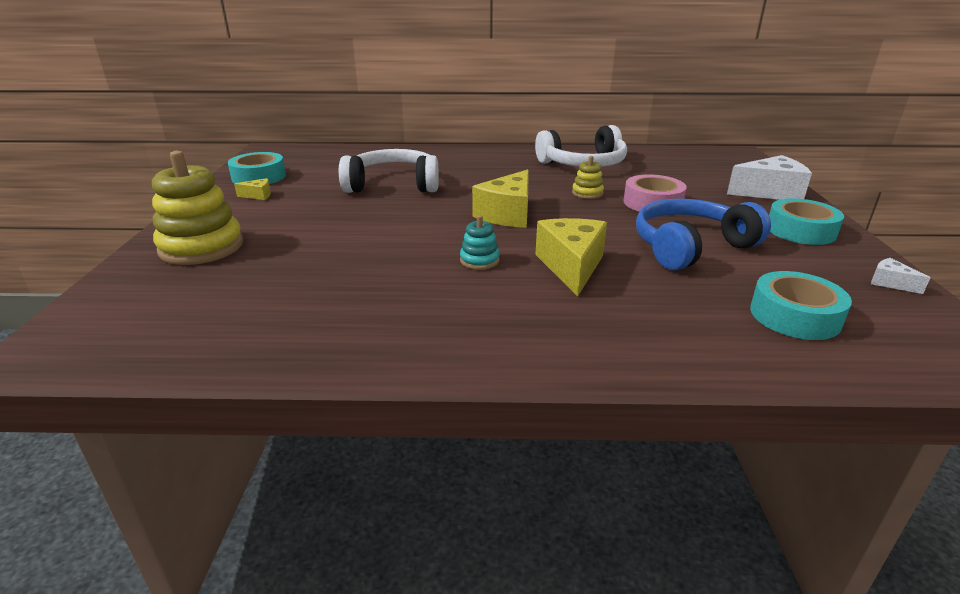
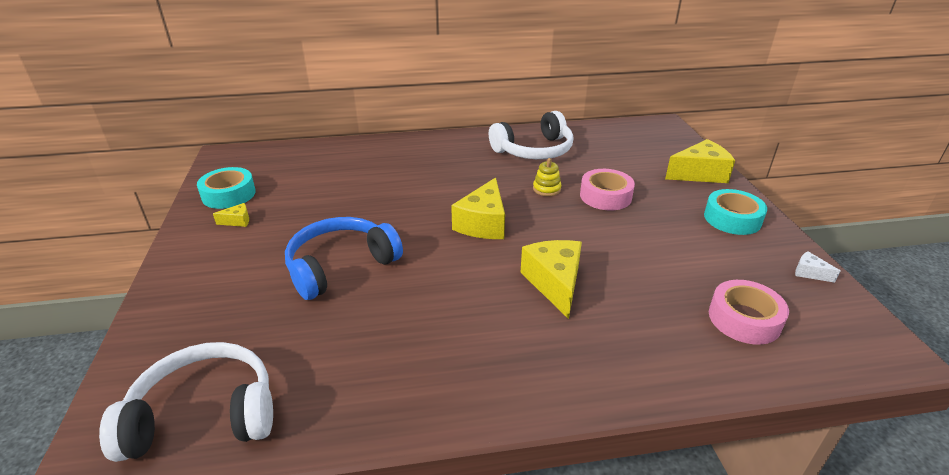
camera: 10 degrees left, 5 degrees up
yellow stacking toy [152,151,243,265] -> none
white headphones [339,149,439,193] -> white headphones moved to [99,342,273,462]
turquoise stacking toy [460,215,500,270] -> none
blue headphones [636,199,771,270] -> blue headphones moved to [285,217,403,300]
white cheese [727,155,812,200] -> yellow cheese [665,139,735,183]
turquoise tape [750,271,852,340] -> pink tape [709,280,789,345]

